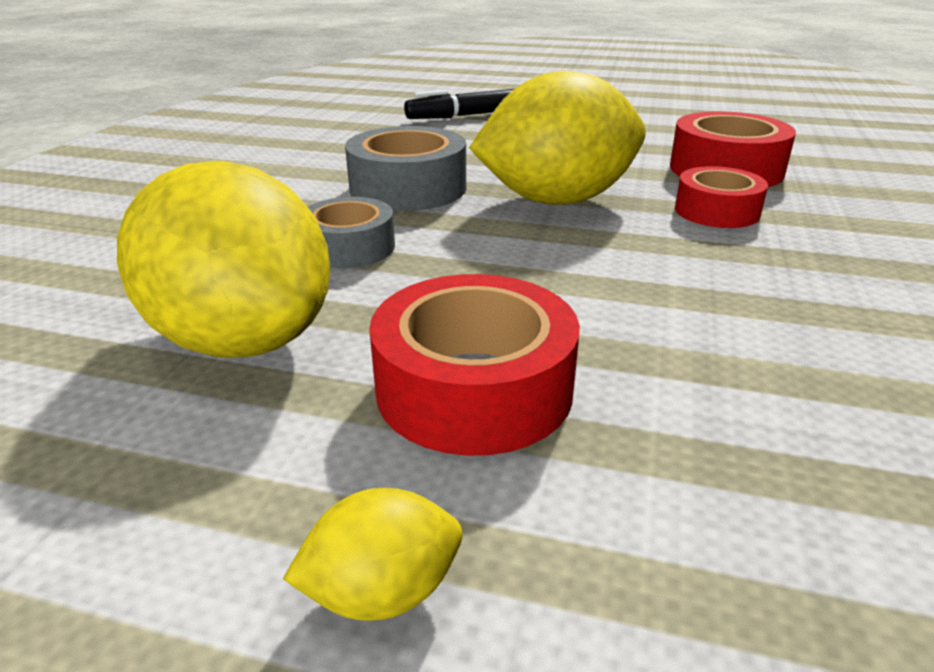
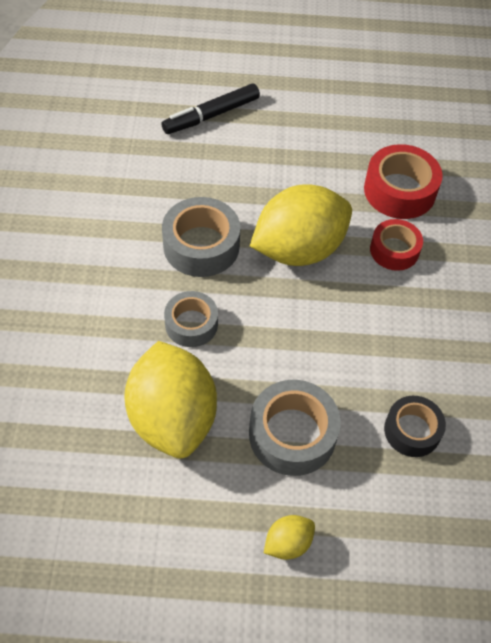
camera: 15 degrees left, 25 degrees up
yellow lemon [117,161,330,358] -> yellow lemon turned 45 degrees clockwise [124,341,217,458]
red tape [369,274,580,456] -> grey tape [249,380,341,476]
none -> black tape [384,396,446,457]

